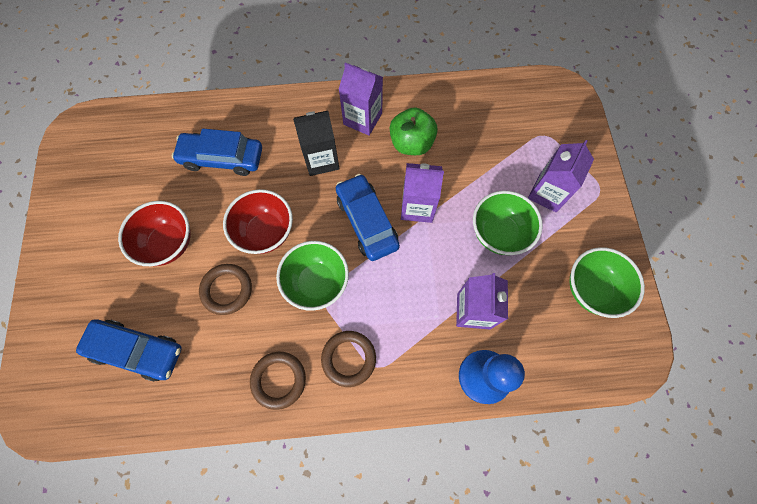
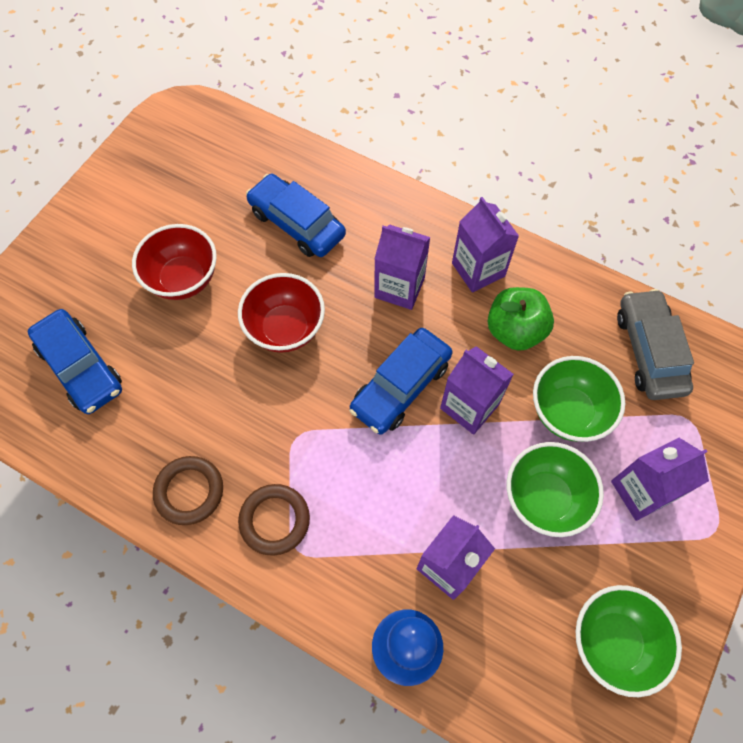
camera: 35 degrees right, 5 degrees down
brown ring [199,264,252,315] -> none
green bowl [276,241,349,311] -> green bowl moved to [533,356,625,442]
black carton [293,111,340,176] -> purple carton [374,224,430,310]
blue car [336,174,400,261] -> blue car turned 150 degrees counterclockwise [349,328,452,435]
none -> grey car [617,289,694,400]

